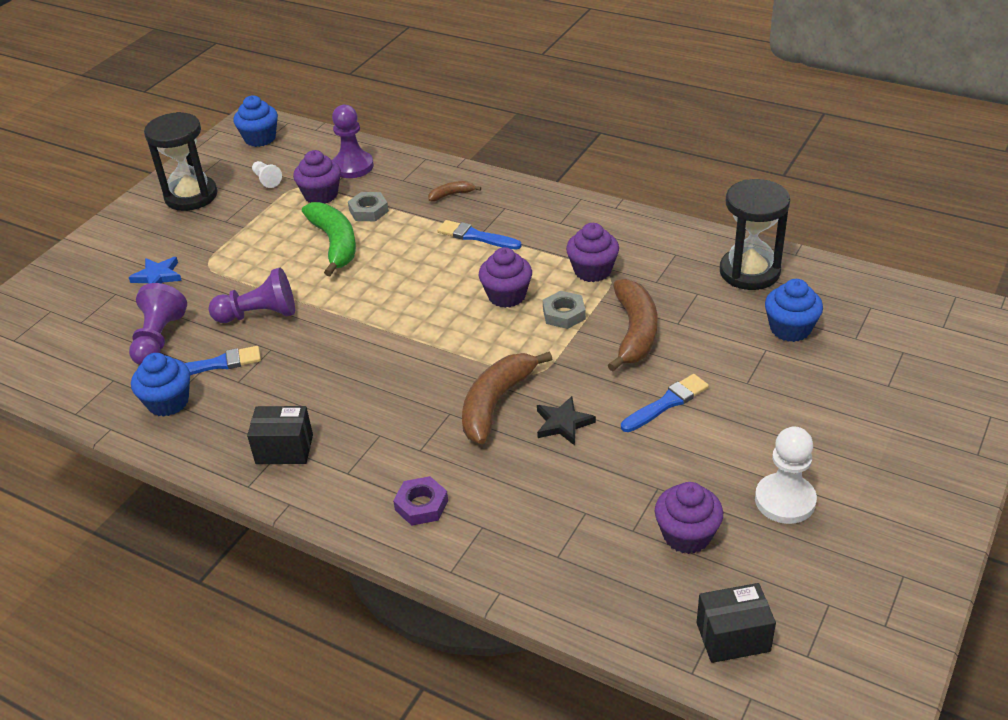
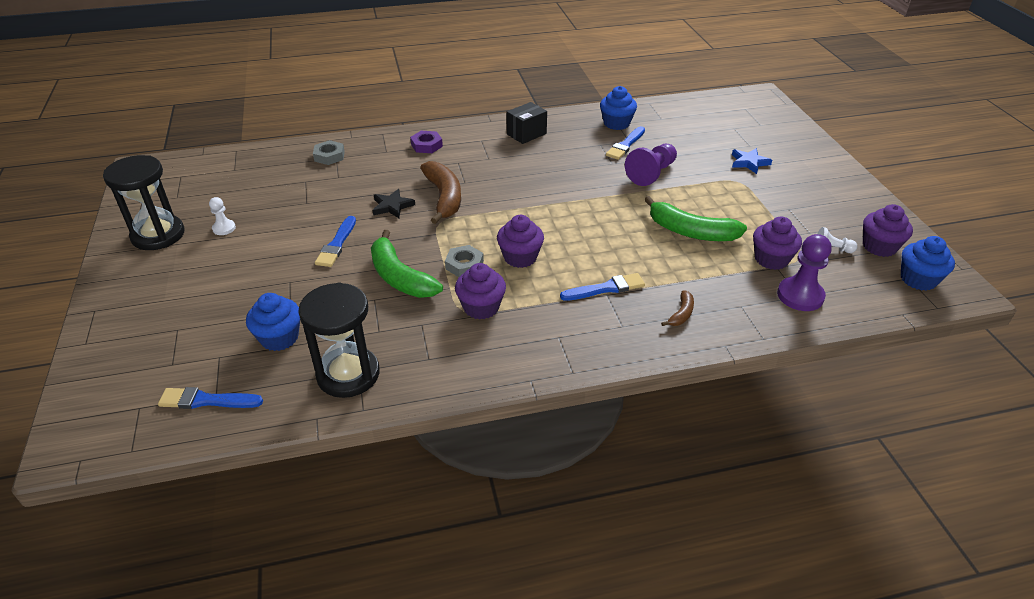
camera: 135 degrees right, 0 degrees up
purple pawn [129,283,187,365] -> none
black hourglass [144,112,217,211] -> black hourglass moved to [103,155,185,250]
grey nut [348,192,389,221] -> grey nut moved to [313,140,345,165]
brown banana [608,279,657,371] -> green banana [371,230,443,298]
purple cupcake [655,482,723,554] -> purple cupcake moved to [863,204,913,257]
black box [697,583,776,663] -> none
white pawn [755,427,817,524] -> white pawn [209,197,236,235], size x0.55
none -> blue brush [158,387,263,409]

